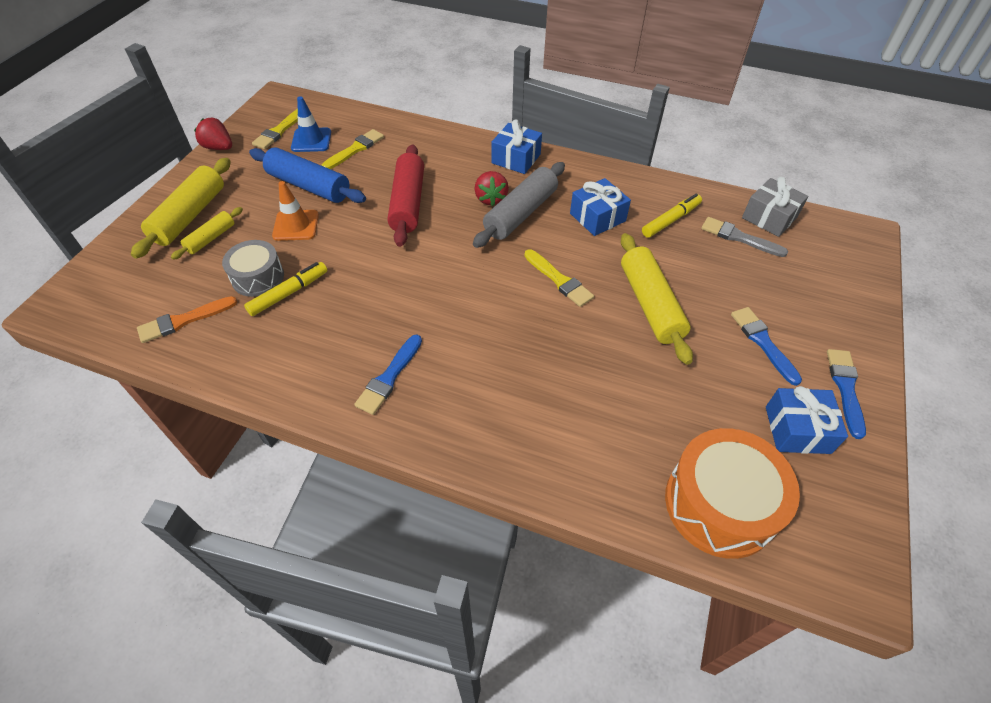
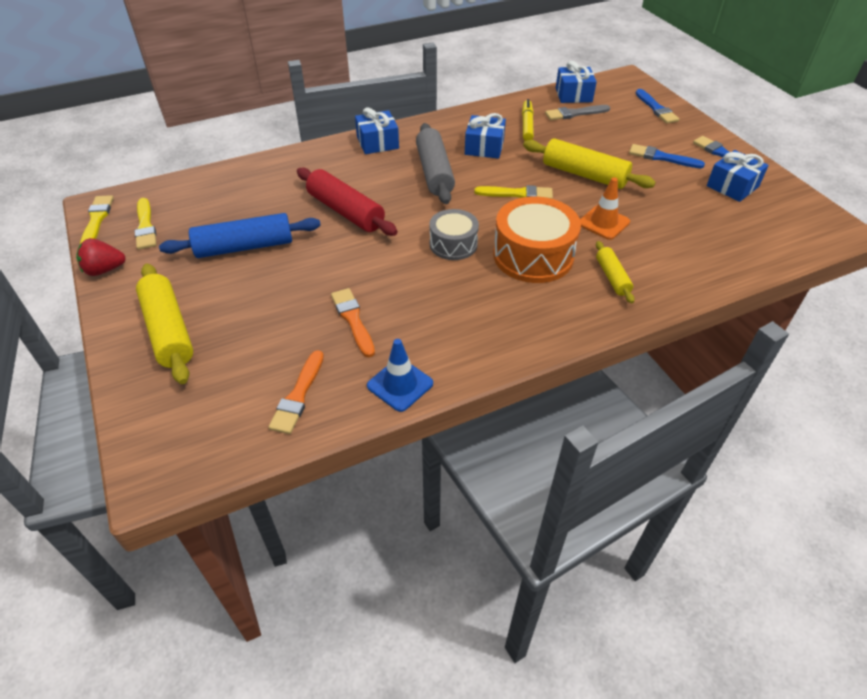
camera: 45 degrees left, 5 degrees down
yellow rolling pin [171,207,243,260] -> yellow rolling pin moved to [596,241,635,304]
grey drum [222,240,284,297] -> grey drum moved to [429,209,479,260]
yellow marker [244,262,328,316] -> orange brush [331,288,375,357]
orange traffic cone [272,181,319,241] -> orange traffic cone moved to [580,177,630,240]
blue traffic cone [291,96,331,152] -> blue traffic cone moved to [367,339,433,412]
yellow brush [321,129,384,169] -> yellow brush moved to [80,195,114,244]
blue brush [354,335,422,415] -> blue brush moved to [636,89,679,124]
red strawberry [475,171,509,206] -> none
orange drum [665,428,800,559] -> orange drum moved to [493,197,581,283]
grey gift [742,177,808,237] -> blue gift [556,61,597,103]

